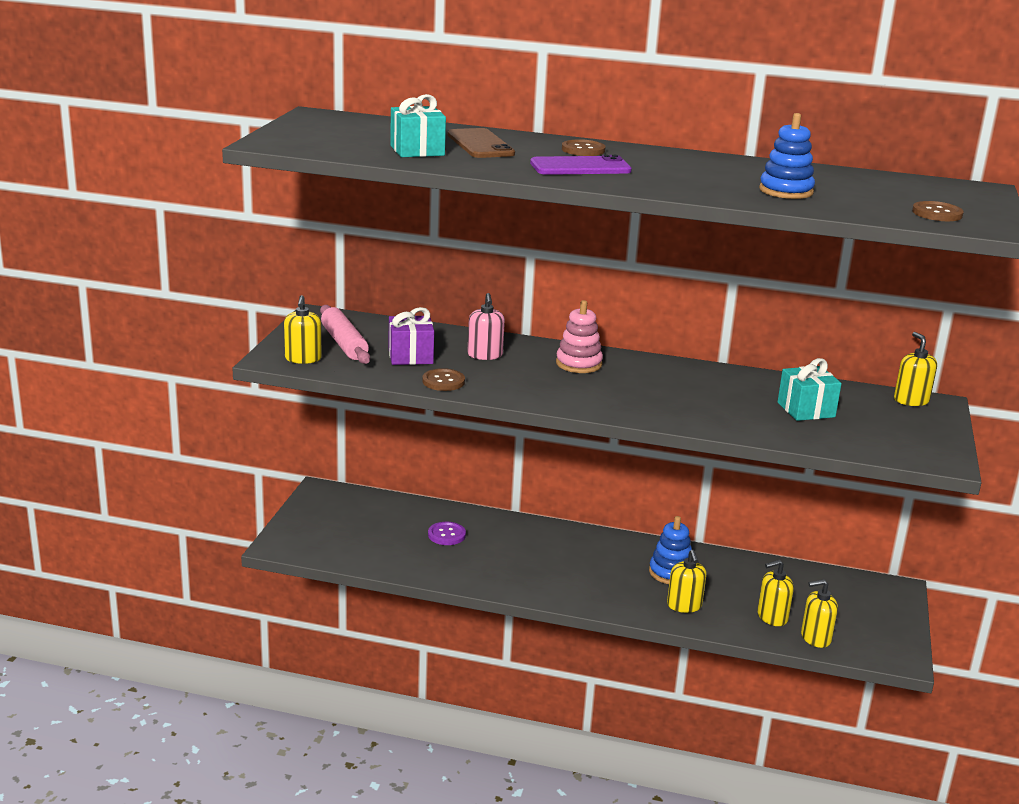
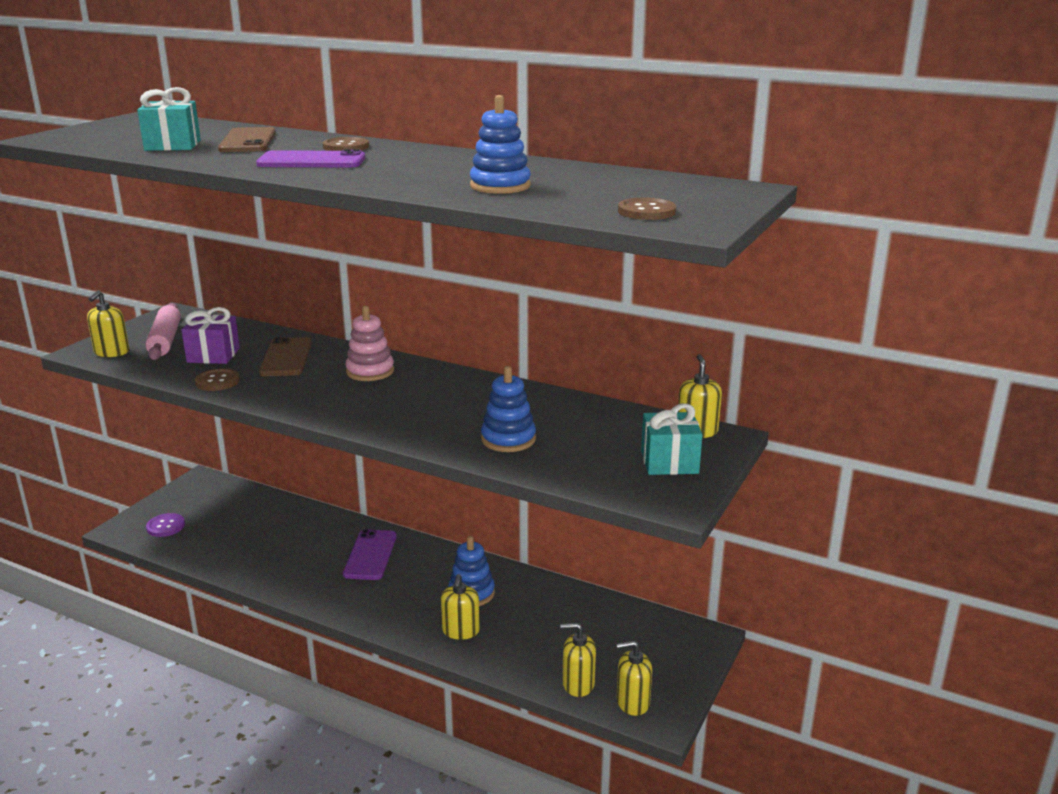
camera: 15 degrees right, 0 degrees up
purple button [428,522,466,545] -> purple button moved to [146,513,185,537]
pink soap dispenser [467,293,505,360] -> brown phone [259,337,312,376]
yellow soap dispenser [757,560,794,626] -> yellow soap dispenser moved to [616,640,652,716]
turquoise gift [778,358,842,421] -> turquoise gift moved to [641,403,703,475]
none -> purple phone [343,529,397,580]
none -> blue stacking toy [481,366,536,452]

